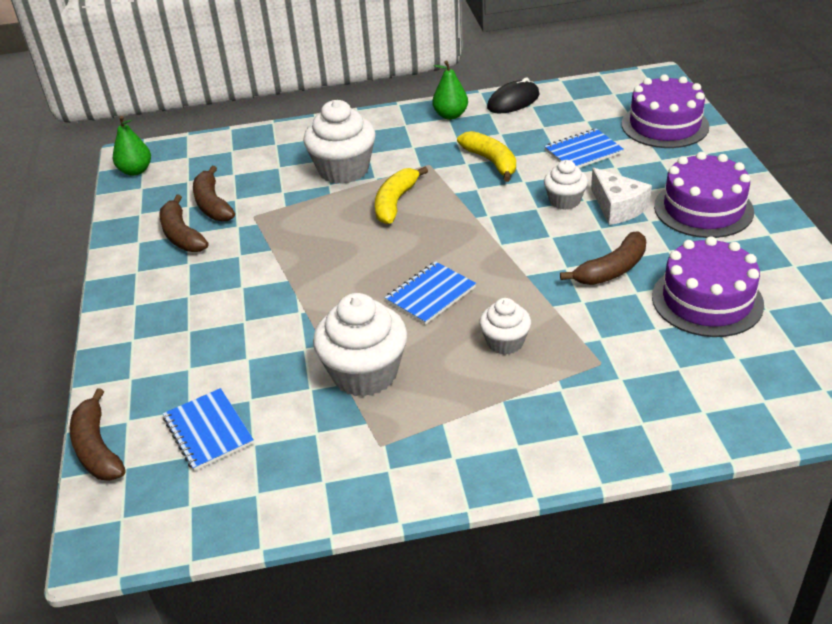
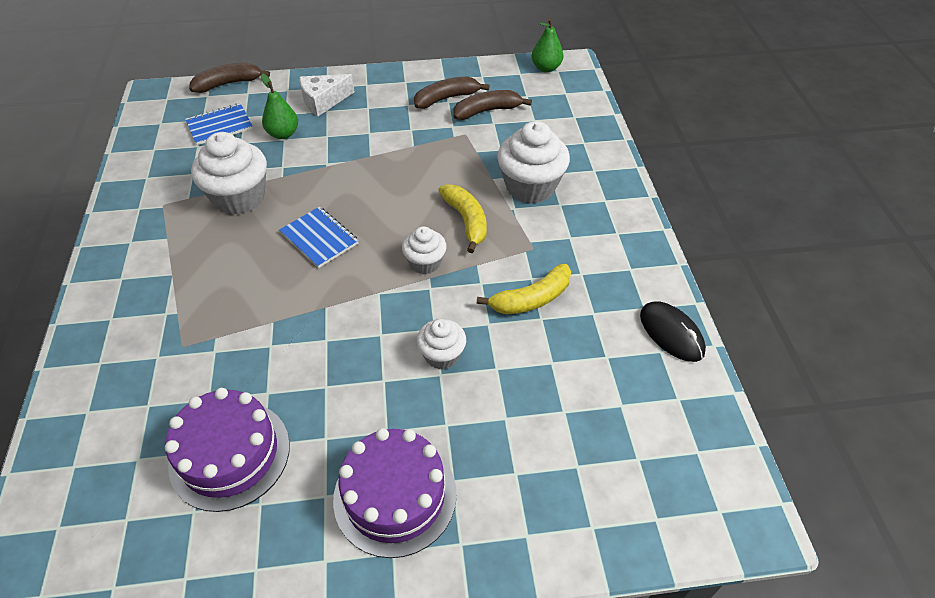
camera: 90 degrees right, 10 degrees up
yellow banana [375,167,428,224] -> yellow banana turned 45 degrees clockwise [438,184,487,253]
green pear [432,60,468,120] -> green pear moved to [261,73,298,139]
white cupcake [479,298,531,355] -> white cupcake moved to [402,227,447,274]
blue notebook [544,129,624,168] -> none
brown banana [560,231,646,285] -> none
white cheese [591,168,652,225] -> white cheese moved to [300,74,355,116]
purple cake [621,74,709,148] -> none

